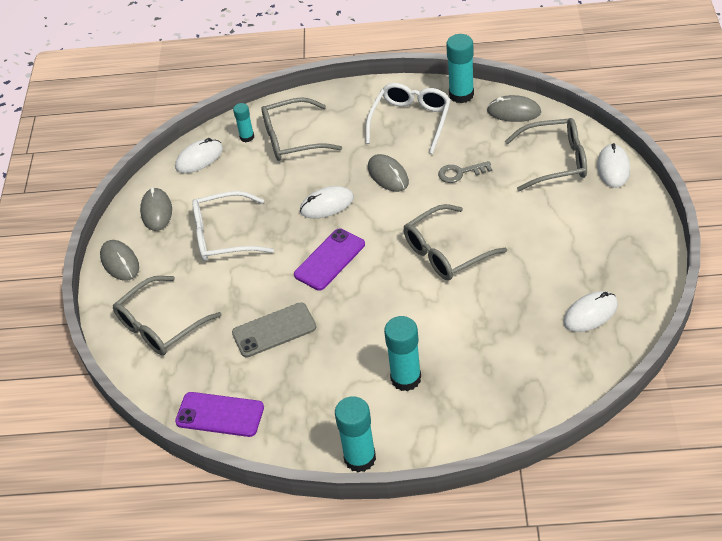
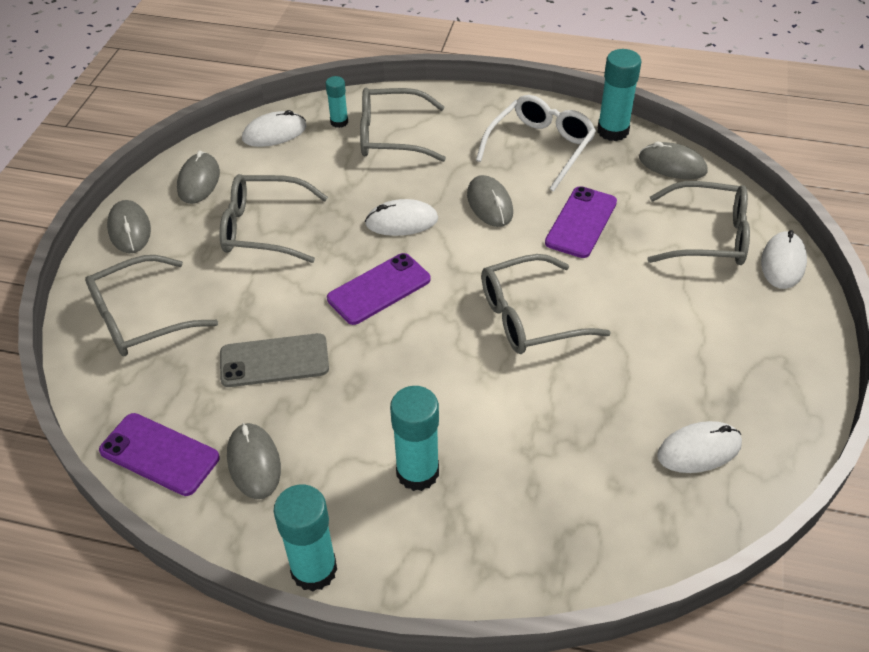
camera: 10 degrees right, 0 degrees up
white glasses [192,191,274,261] -> grey glasses [220,174,328,263]
grey key [438,161,492,183] -> purple phone [545,186,617,258]
none -> grey mouse [227,423,281,499]

